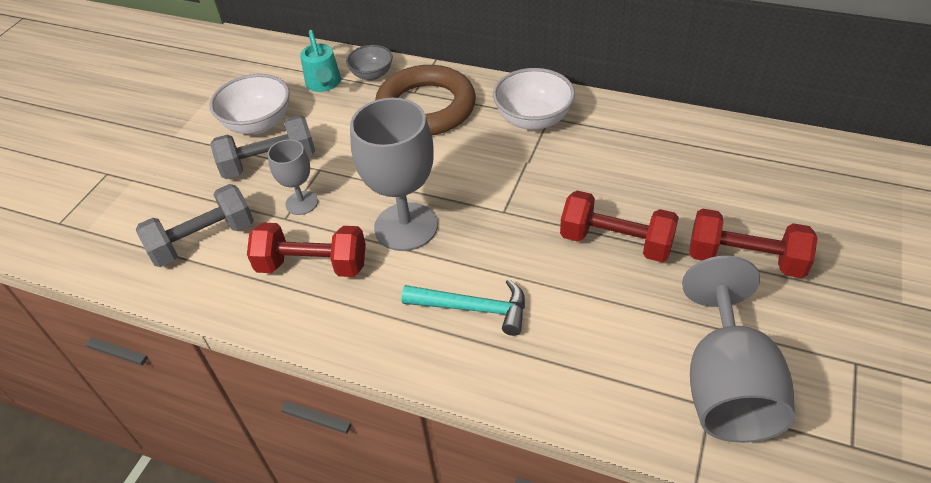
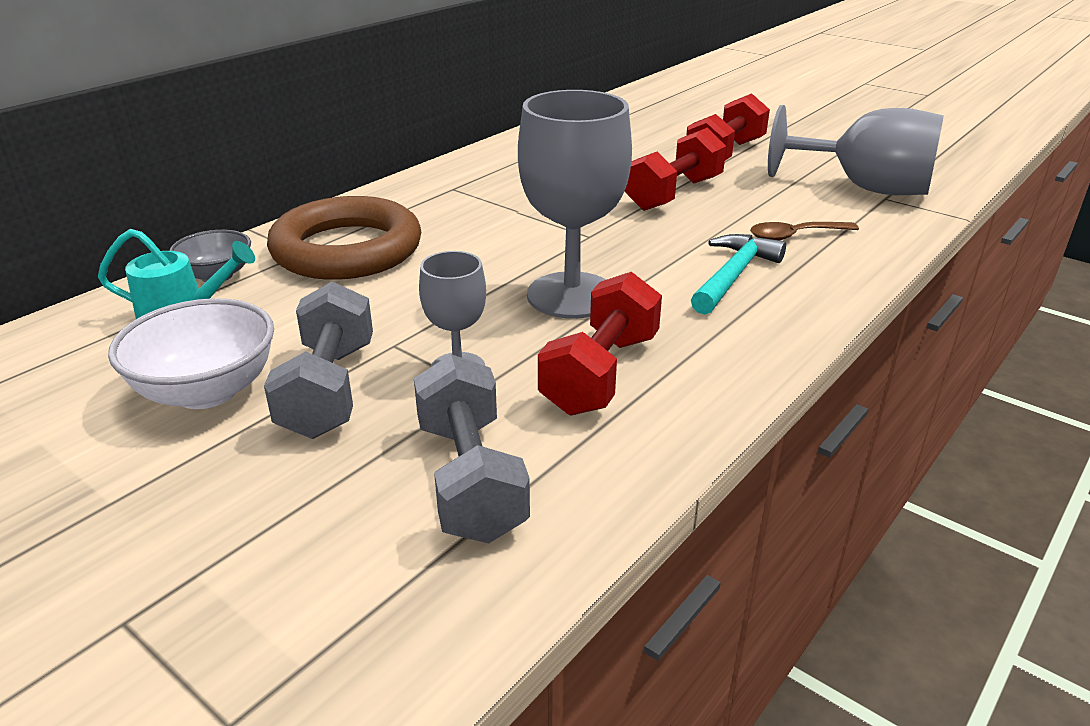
camera: 75 degrees left, 15 degrees down
white bowl [493,68,575,130] -> none
none -> brown spoon [750,222,859,240]

